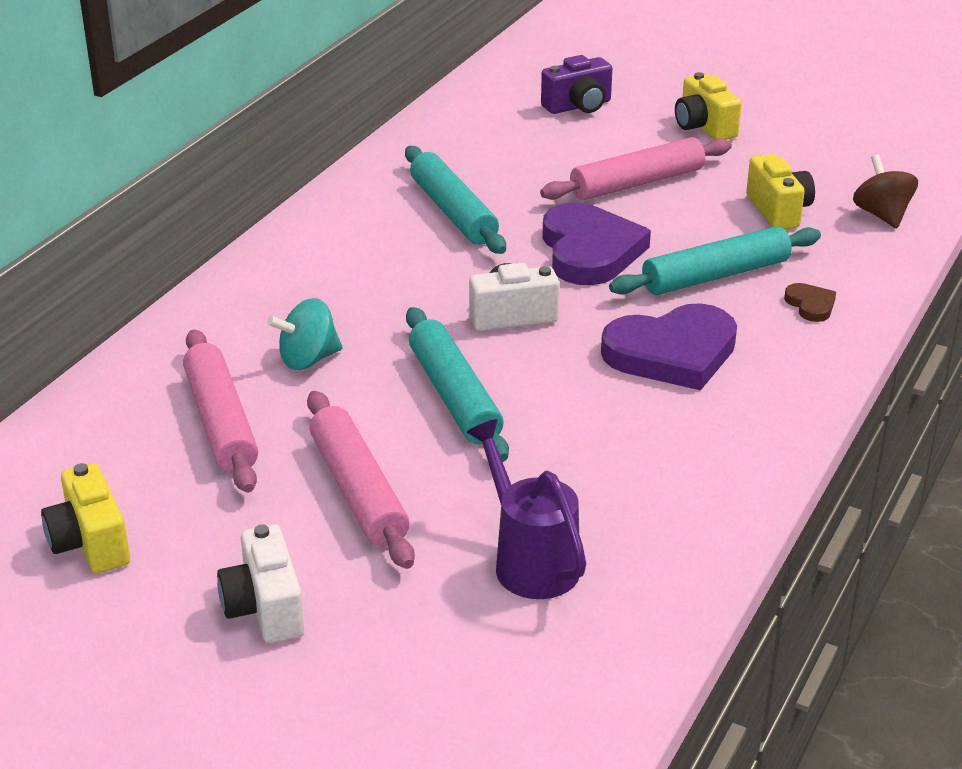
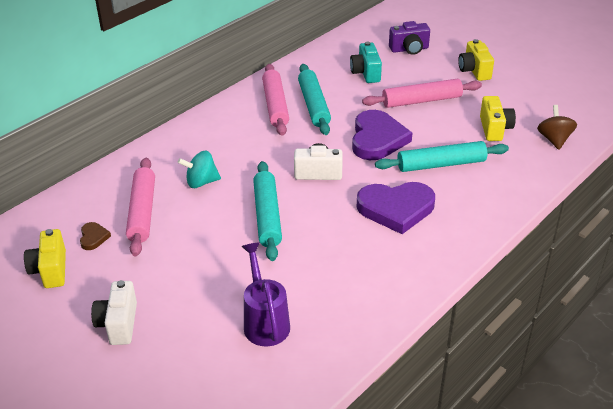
camera: 15 degrees right, 5 degrees up
pink rolling pin [307,391,415,569] -> pink rolling pin moved to [262,64,289,136]
brown heart [784,283,836,322] -> brown heart moved to [80,222,111,250]
none -> turquoise camera [350,42,382,83]

